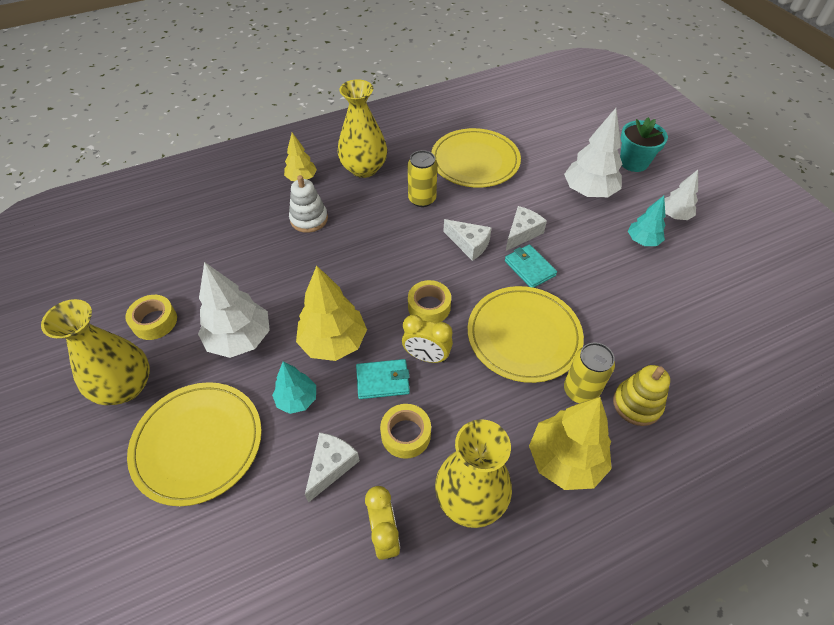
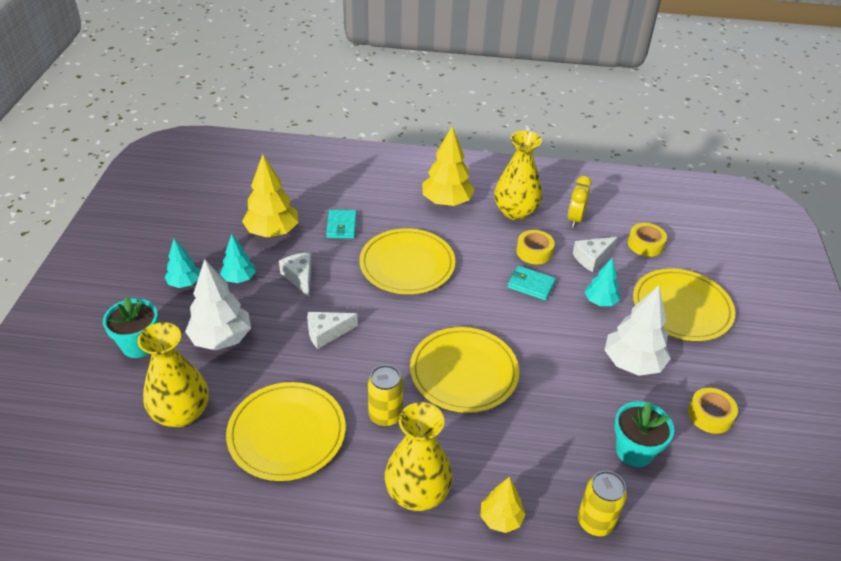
camera: 150 degrees left, 10 degrees down
yellow vase [41,299,150,405] -> yellow vase moved to [137,322,209,427]
white stacking toy [289,175,328,233] -> none
yellow tree [296,266,367,361] -> yellow tree moved to [242,154,299,238]
yellow clock [402,315,453,363] -> none
yellow tape [408,280,451,324] -> yellow tape moved to [628,223,667,257]
white cheese [443,219,492,261] -> white cheese moved to [279,253,312,297]
turquoise wallet [505,244,557,288] -> turquoise wallet moved to [326,210,357,239]
yellow can [564,342,615,403] -> yellow can moved to [578,471,627,536]
yellow stacking toy [613,365,670,426] -> none
white tree [664,170,698,220] -> turquoise tree [164,239,200,288]
none -> yellow plate [410,327,519,413]
none -> turquoise flower pot [614,401,674,467]

